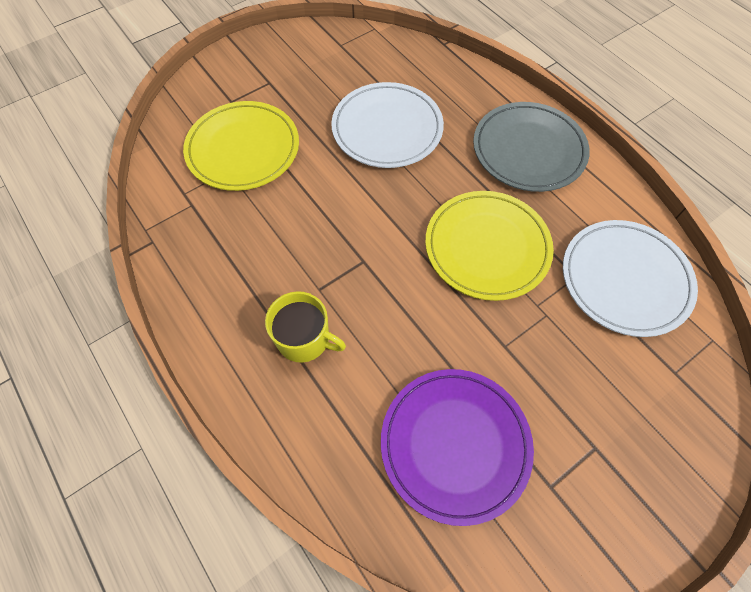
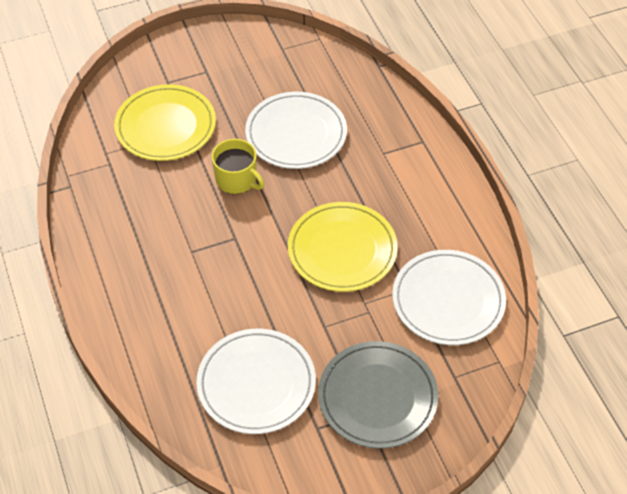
camera: 15 degrees right, 10 degrees down
yellow mug [265,291,346,363] -> yellow mug moved to [211,139,264,194]
purple plate [381,369,534,526] -> white plate [196,329,316,434]
grey plate [473,102,590,192] -> grey plate moved to [318,341,438,449]

